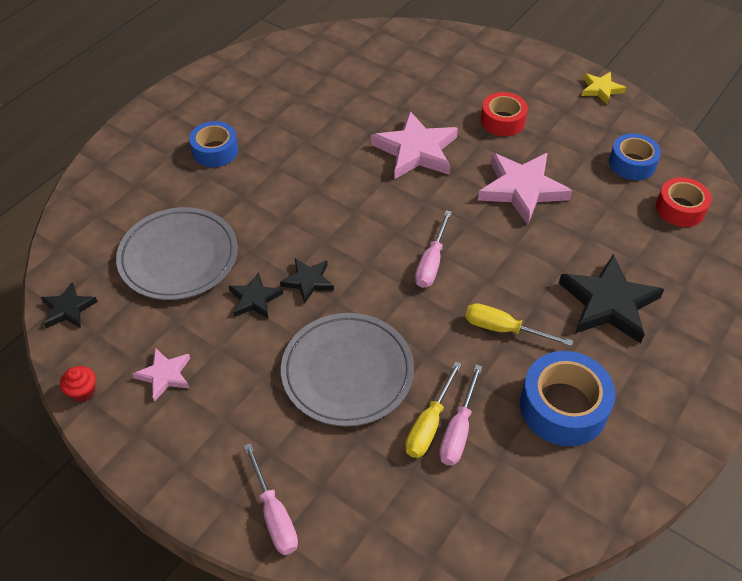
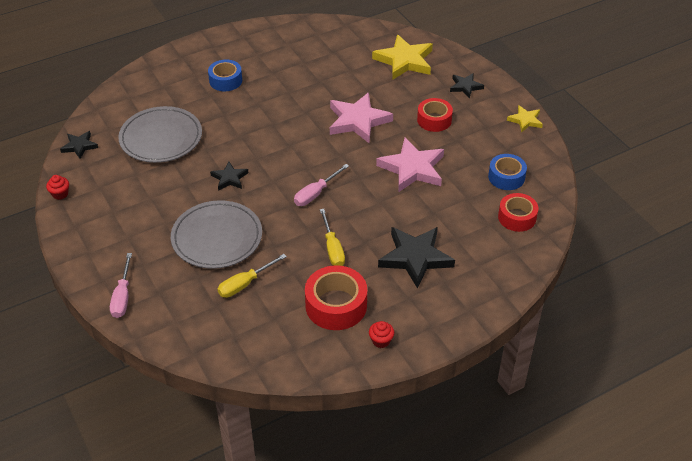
camera: 25 degrees right, 5 degrees down
pink star [133,348,190,401] -> none
black star [229,272,283,318] -> black star moved to [450,73,484,99]
pink screwdriver [439,365,482,466] -> none
yellow screwdriver [465,303,573,346] -> yellow screwdriver turned 150 degrees counterclockwise [320,209,345,266]
blue tape [520,351,616,446] -> red tape [305,265,367,330]
none -> red cupcake [369,321,394,348]
none -> yellow star [372,35,433,80]

